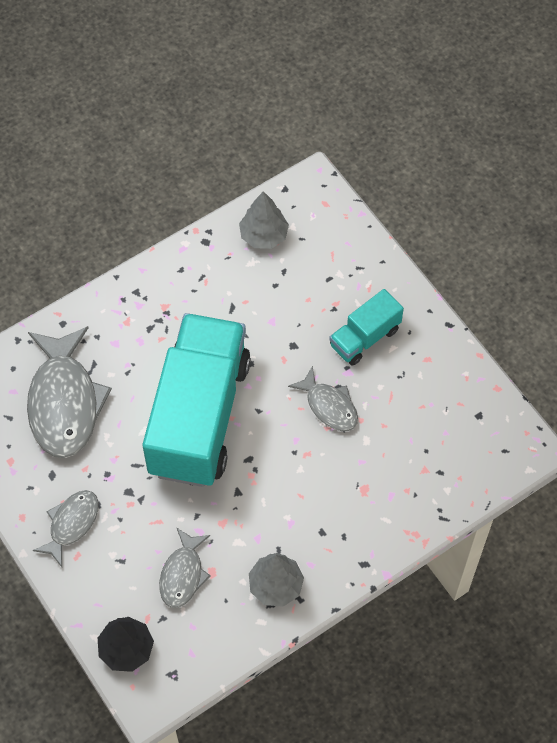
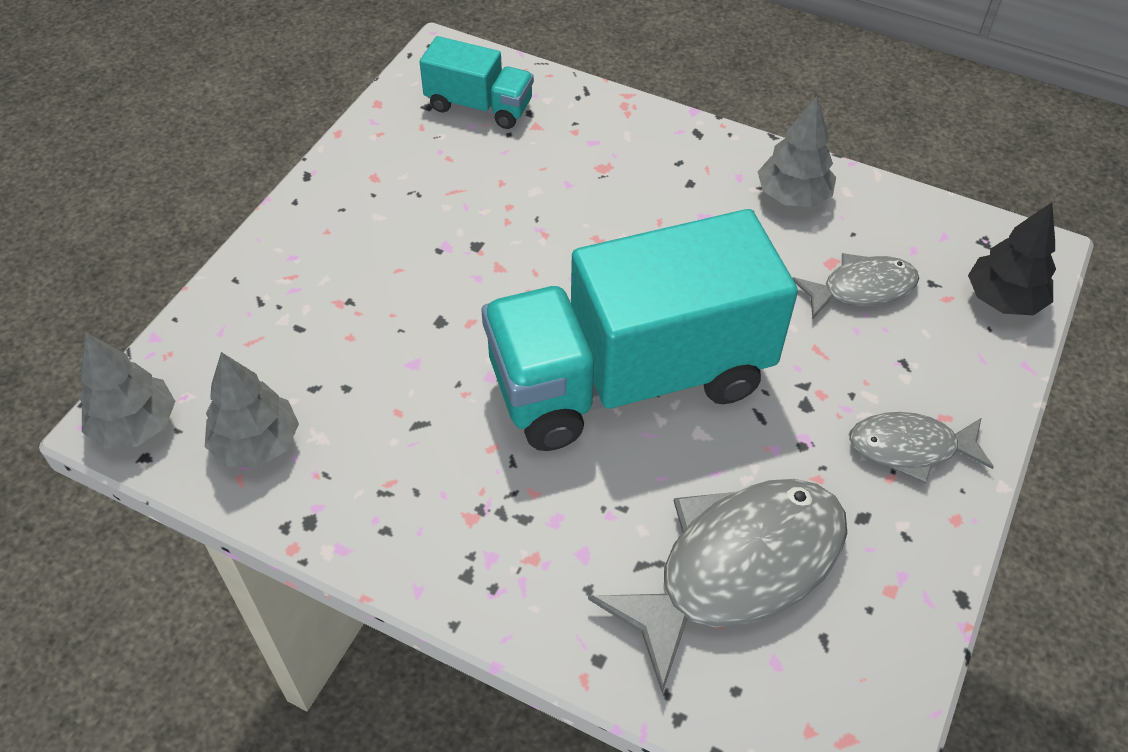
camera: 120 degrees left, 10 degrees down
grey fish [288,366,358,431] -> none
turquoise truck [329,289,404,366] -> turquoise truck moved to [420,36,534,129]
none -> grey tree [79,333,175,449]

